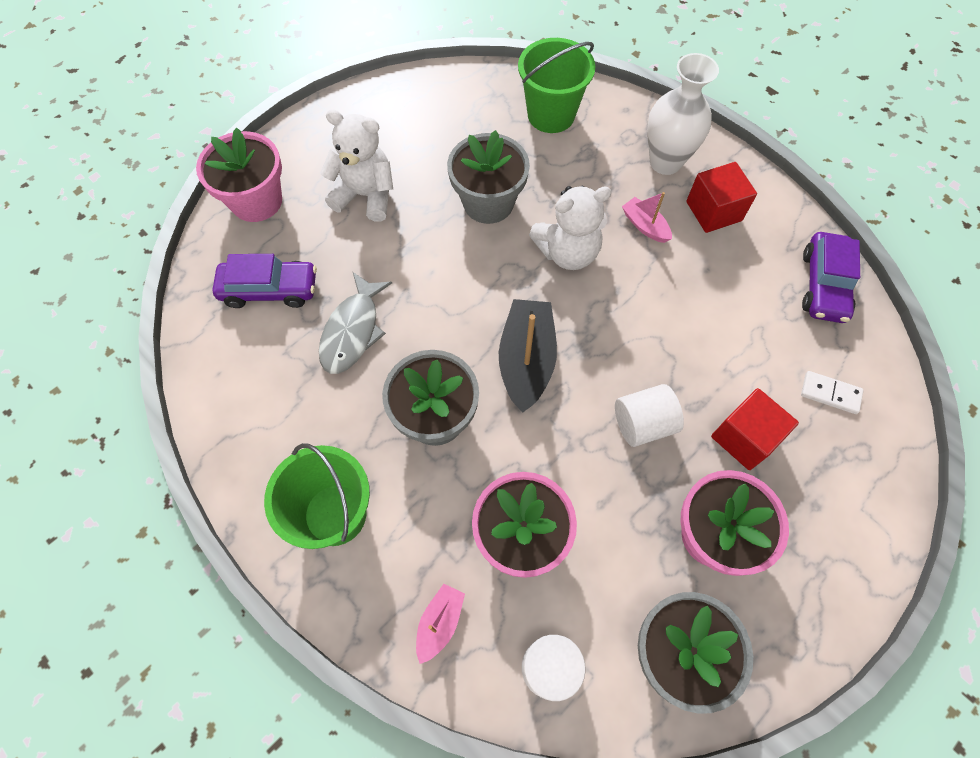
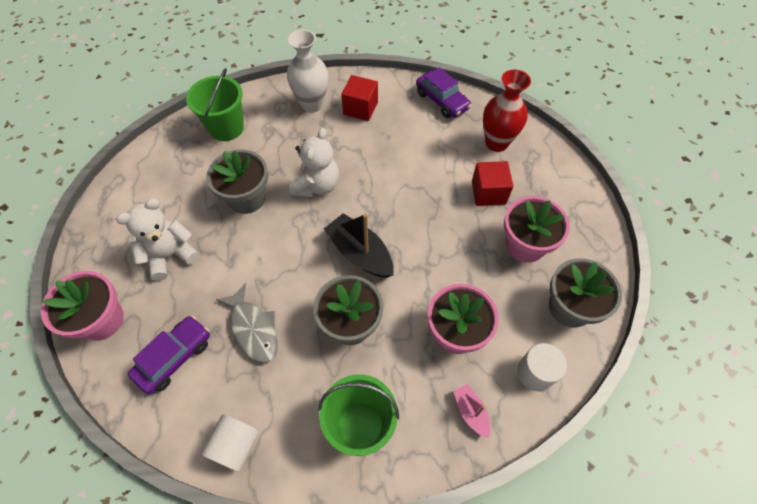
camera: 50 degrees left, 5 degrees down
white cylinder [615,384,684,447] -> white cylinder moved to [201,414,259,472]
pink boat [622,192,672,243] -> none
white domino [801,371,864,414] -> red vase [483,70,531,152]

